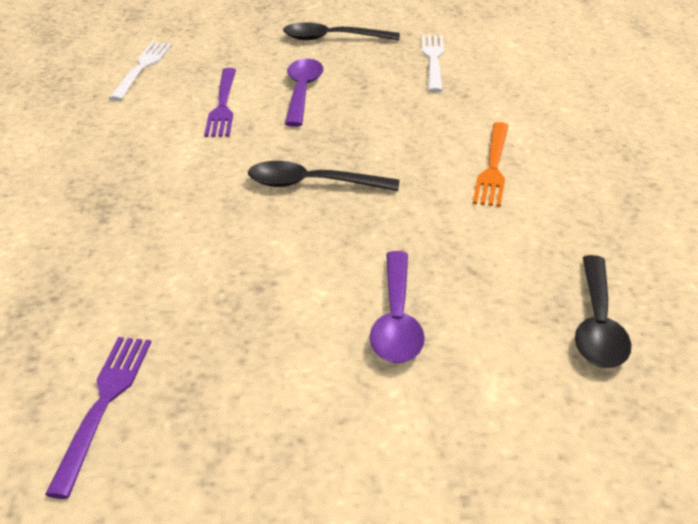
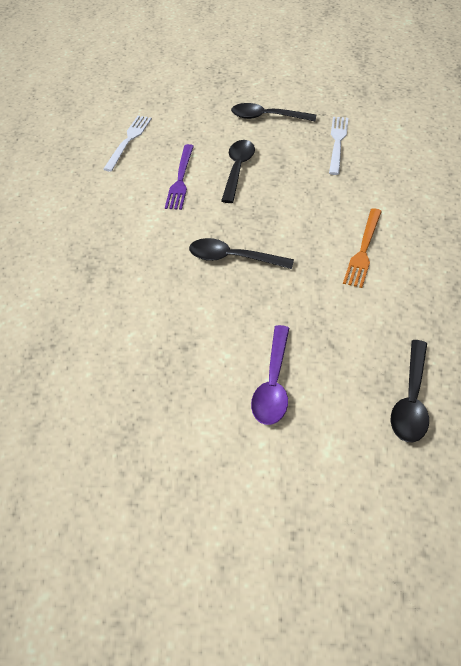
camera: 10 degrees right, 15 degrees up
purple fork [45,337,151,499] -> none
purple spoon [285,59,323,127] -> black spoon [221,140,255,203]

